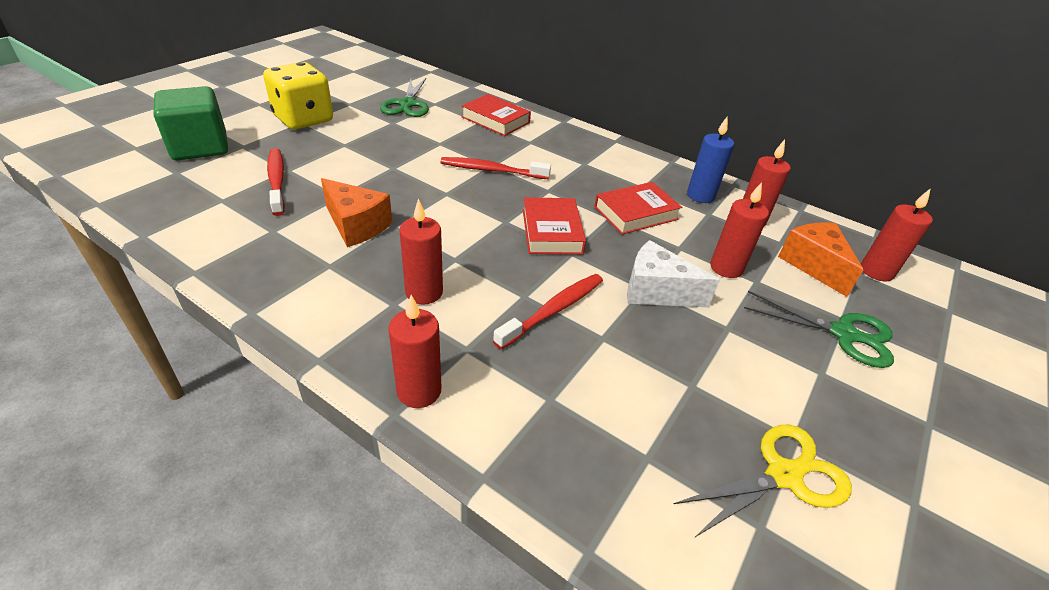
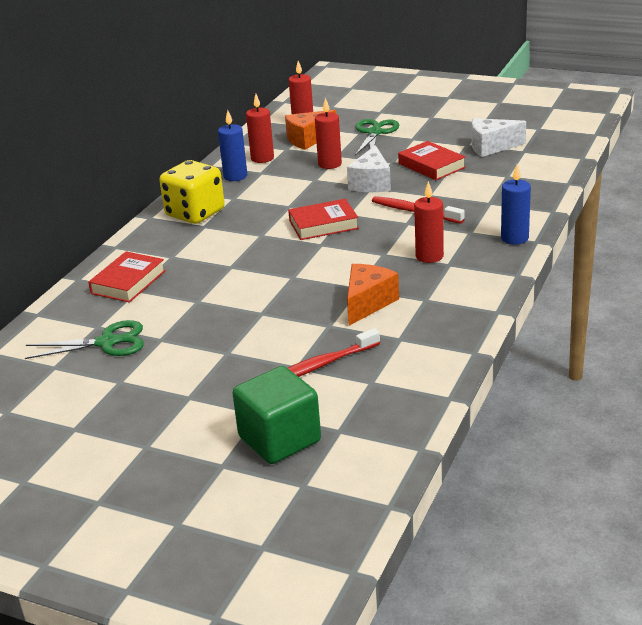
camera: 95 degrees left, 10 degrees down
yellow dice [263,62,333,130] -> yellow dice moved to [159,160,225,224]
red candle [388,295,442,408] -> blue candle [501,165,531,245]
red toothbrush [440,157,551,179] -> none
red book [594,182,682,234] -> red book moved to [398,141,466,180]
yellow scissors [674,425,852,538] -> white cheese [472,118,526,157]

